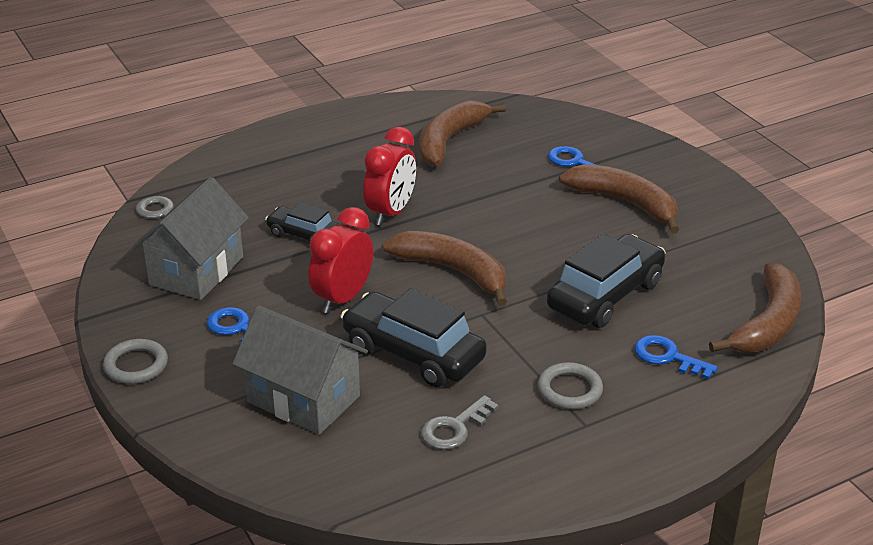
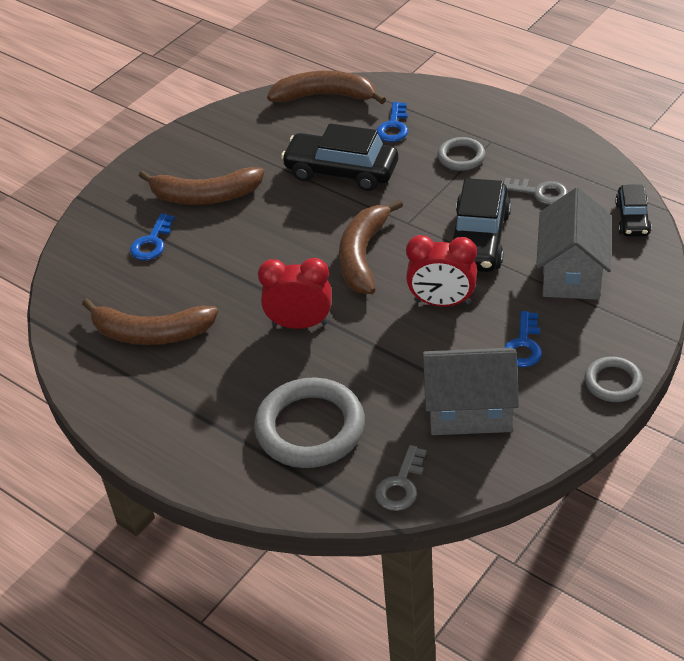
camera: 110 degrees left, 10 degrees up
black car [265,202,340,243] -> black car moved to [615,185,652,237]
brown banana [559,164,679,233] -> brown banana turned 105 degrees counterclockwise [139,167,264,205]
none -> grey ring [254,377,365,468]

